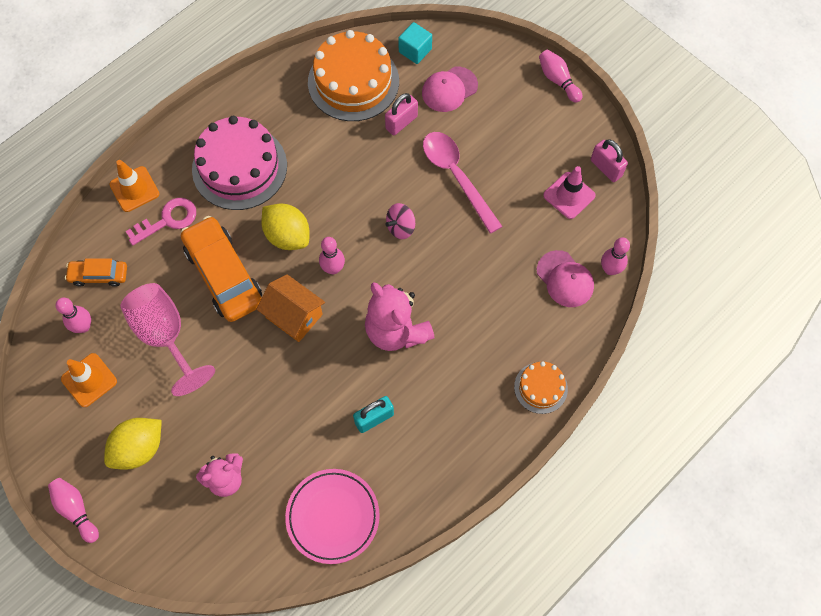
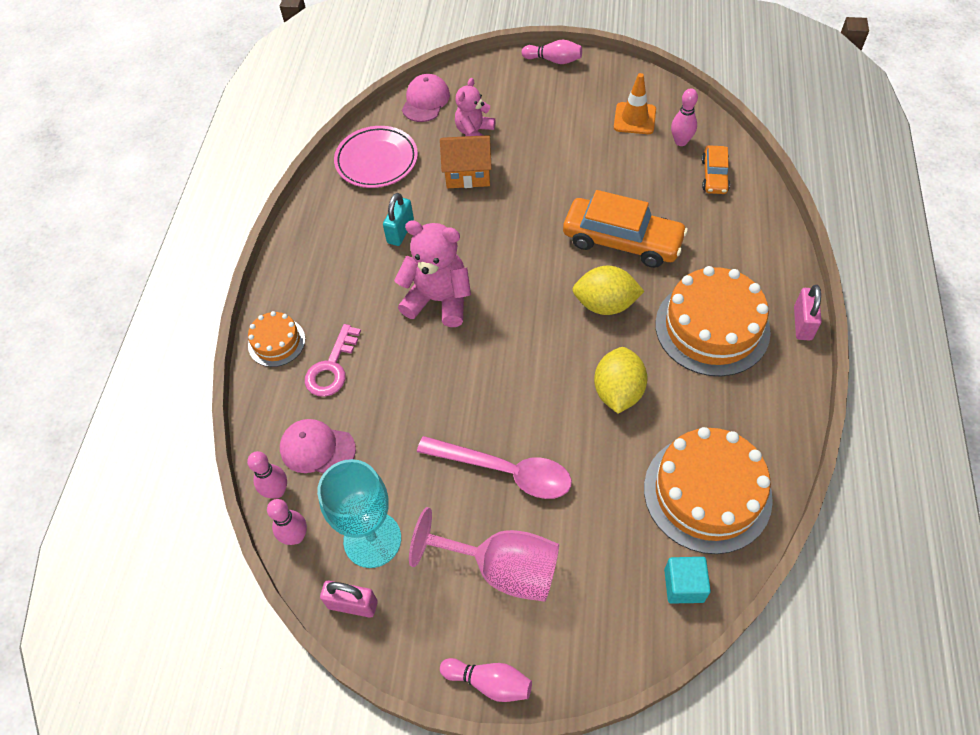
camera: 145 degrees right, 10 degrees down
orange car [65,258,127,287] -> orange car turned 135 degrees clockwise [702,145,730,194]
yellow lemon [104,418,162,470] -> yellow lemon moved to [594,347,647,414]
orange traffic cone [109,160,159,212] -> none
pink goblet [120,283,215,396] -> pink goblet moved to [409,507,559,602]
pink key [125,198,196,245] -> pink key moved to [305,324,361,397]
pink cake [192,116,287,210] -> orange cake [655,266,771,376]
orange house [256,274,325,342] -> orange house moved to [440,135,492,188]
pink bowling pin [319,237,345,274] -> pink bowling pin moved to [267,499,307,545]
pink padlock [385,93,418,135] -> pink padlock moved to [794,285,822,341]
pink spinning top [385,203,415,239] -> none
pink cap [422,67,478,112] -> pink cap moved to [402,74,450,122]
pink traffic cone [543,166,596,219] -> turquoise goblet [317,459,401,568]

